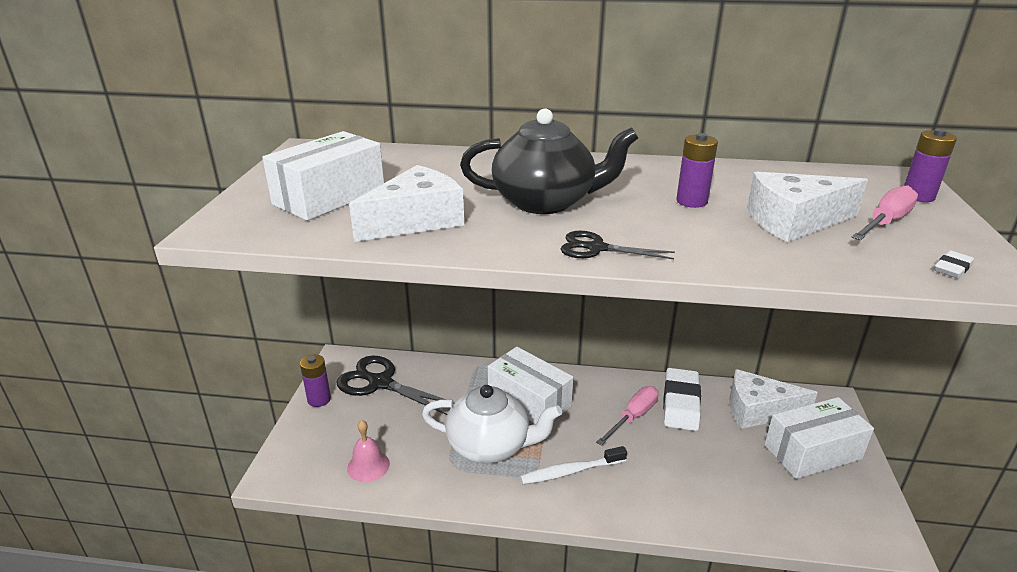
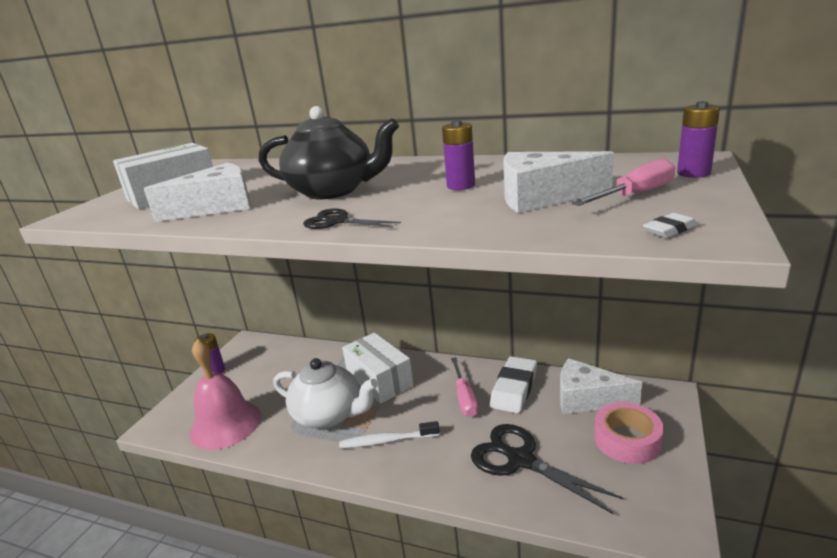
camera: 15 degrees right, 5 degrees down
black scissors [336,356,455,415] -> black scissors moved to [471,424,624,514]
pink bell [347,420,390,482] -> pink bell [190,339,261,450], size x1.97
pink screwdriver [596,386,659,446] -> pink screwdriver turned 120 degrees clockwise [451,357,479,417]
white box [765,397,874,479] -> pink tape [594,402,664,464]

